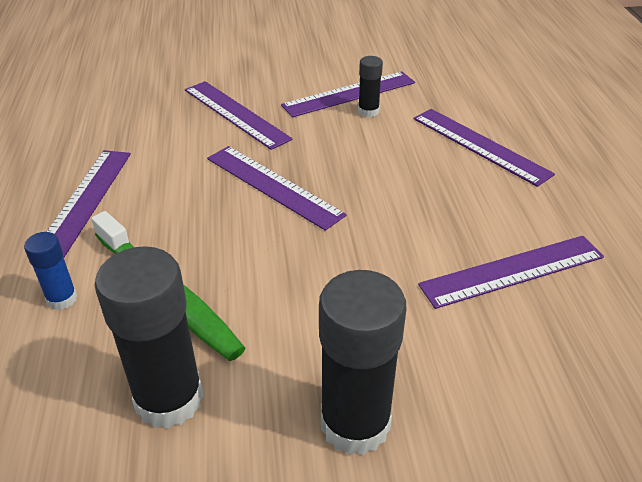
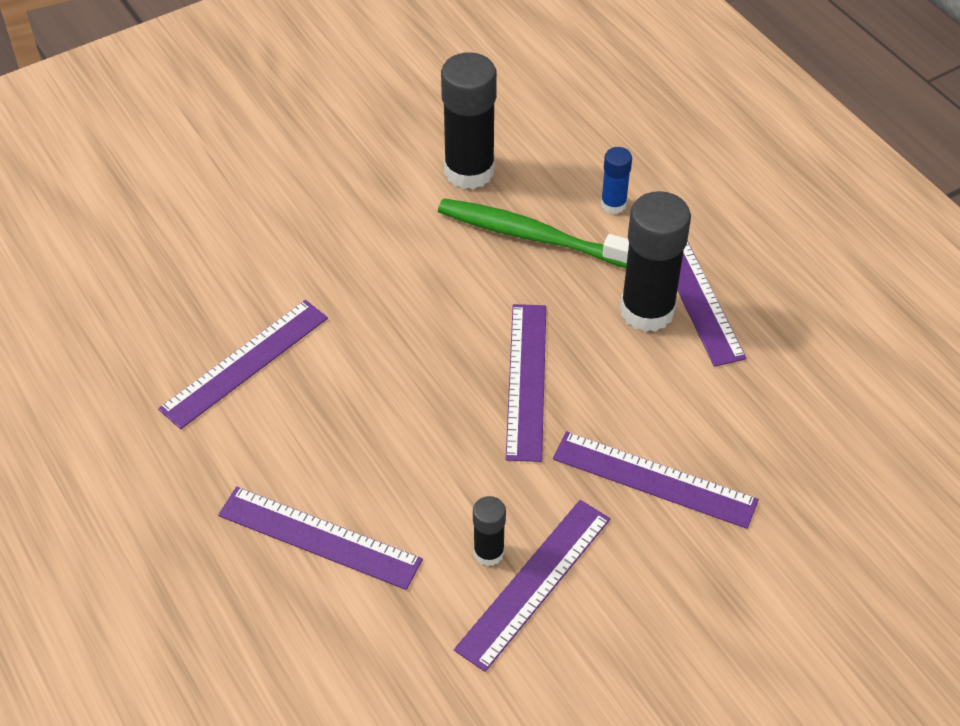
camera: 155 degrees right, 10 degrees up
purple ruler [207,146,347,231] -> purple ruler turned 75 degrees clockwise [506,304,546,462]
black glue stick [319,270,406,455] -> black glue stick moved to [620,191,691,332]

